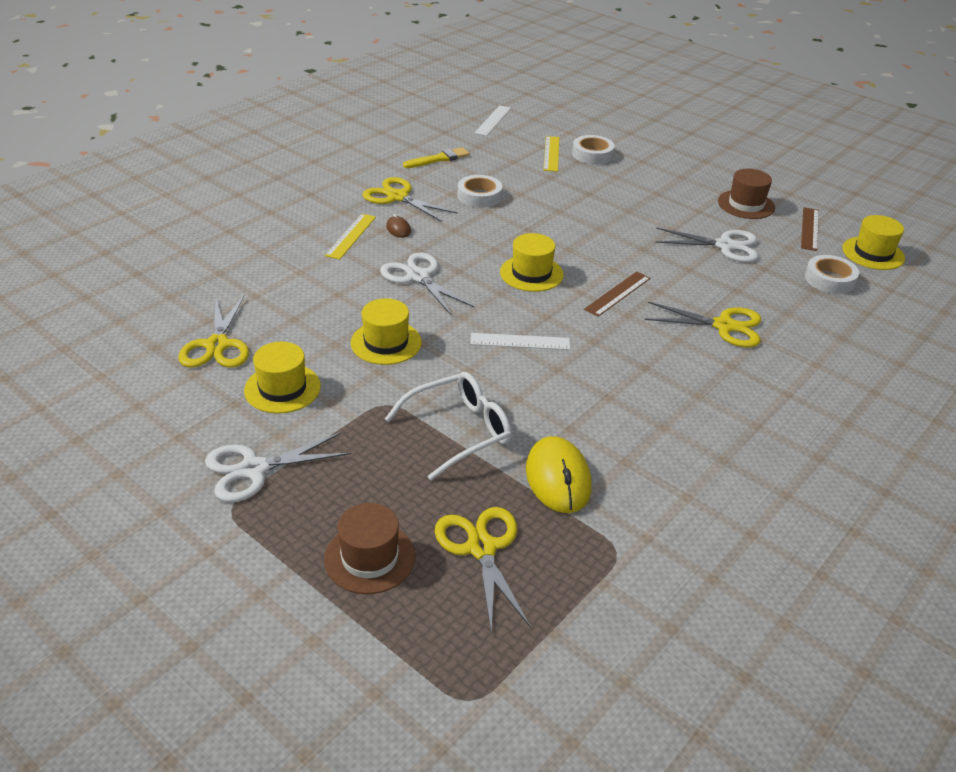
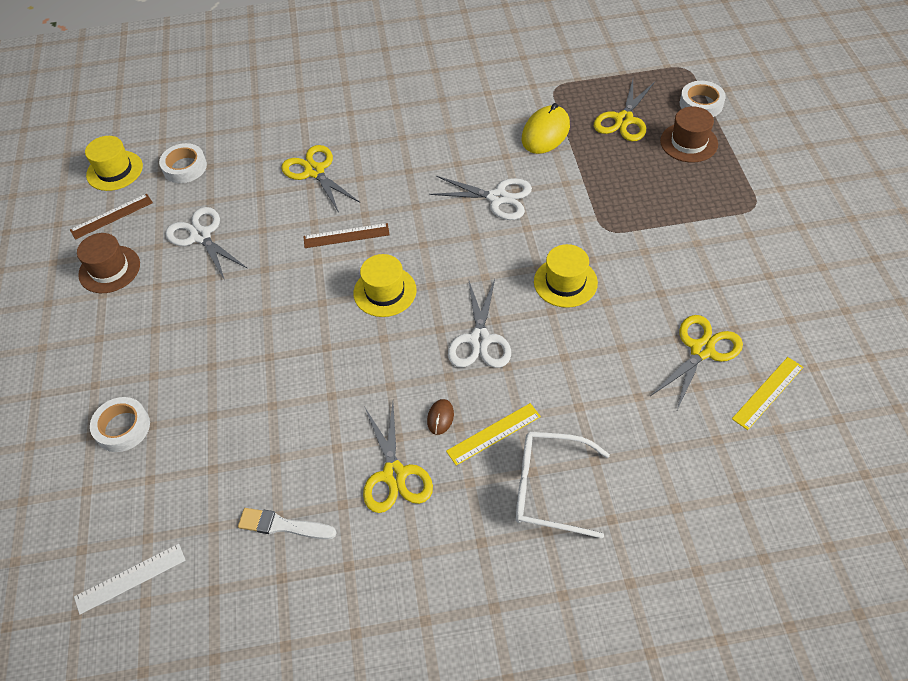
camera: 135 degrees left, 15 degrees up
white scissors [205,432,352,502] -> white scissors moved to [429,176,532,220]
yellow hat [244,342,321,414] -> none
white glasses [385,372,512,480] -> white glasses moved to [516,432,610,539]
yellow brush [403,147,470,168] -> white brush [238,508,337,539]
white tape [457,175,502,208] -> white tape moved to [679,81,726,117]
white ruler [470,333,570,350] -> none
yellow ruler [544,136,559,172] -> yellow ruler moved to [732,357,803,430]

